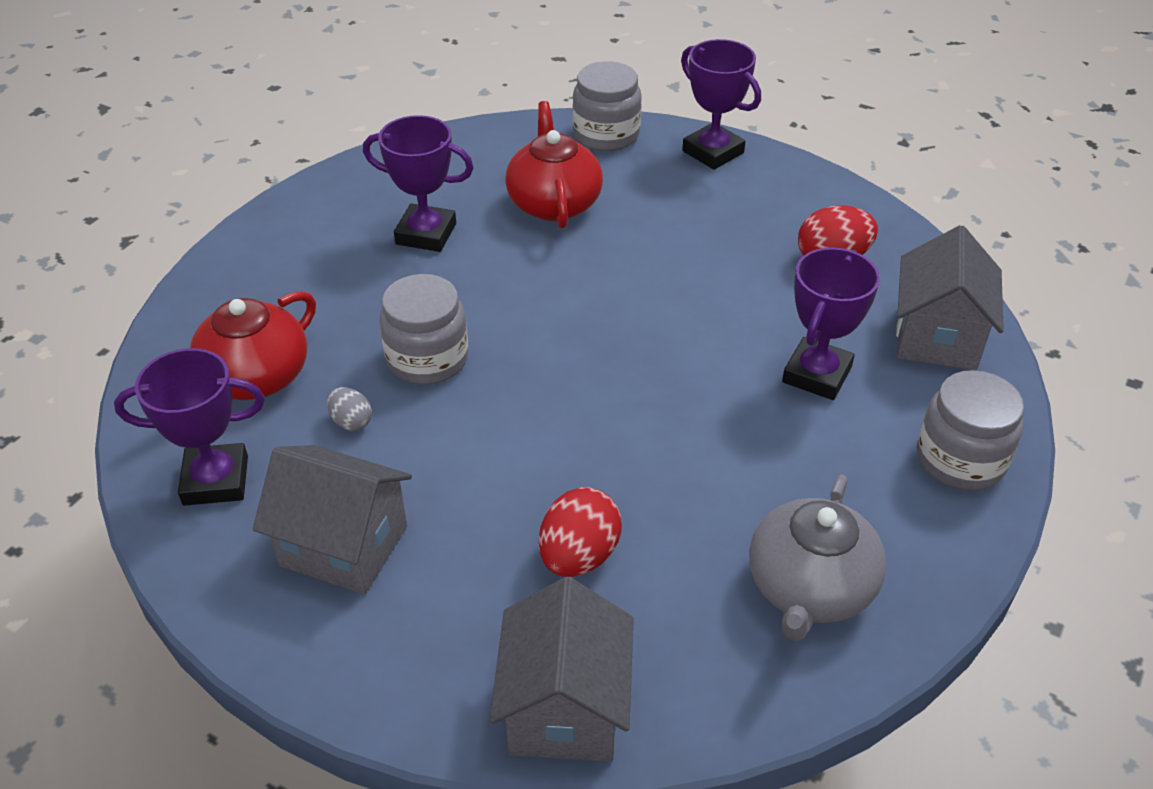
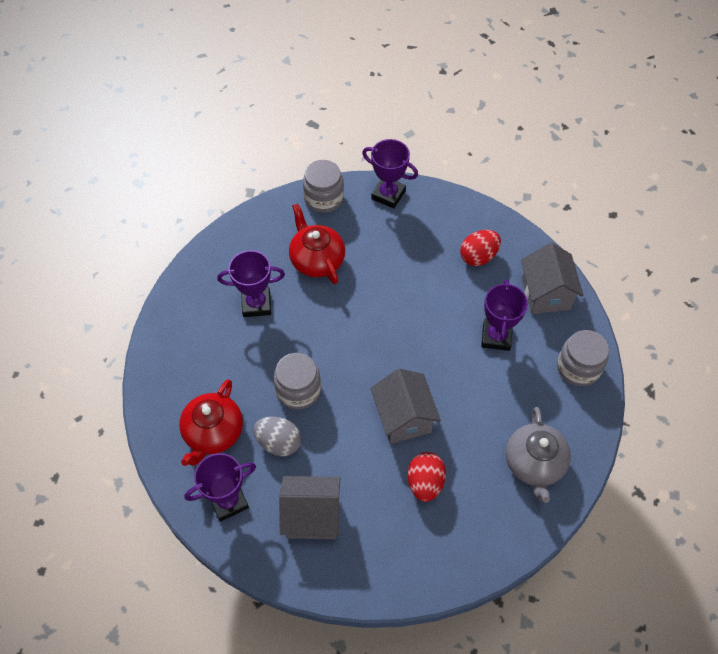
camera: 20 degrees left, 15 degrees up
grey egg [327,387,372,431] -> grey egg [253,416,301,457], size x1.77
grey house [490,577,634,762] -> grey house moved to [370,368,441,444]

